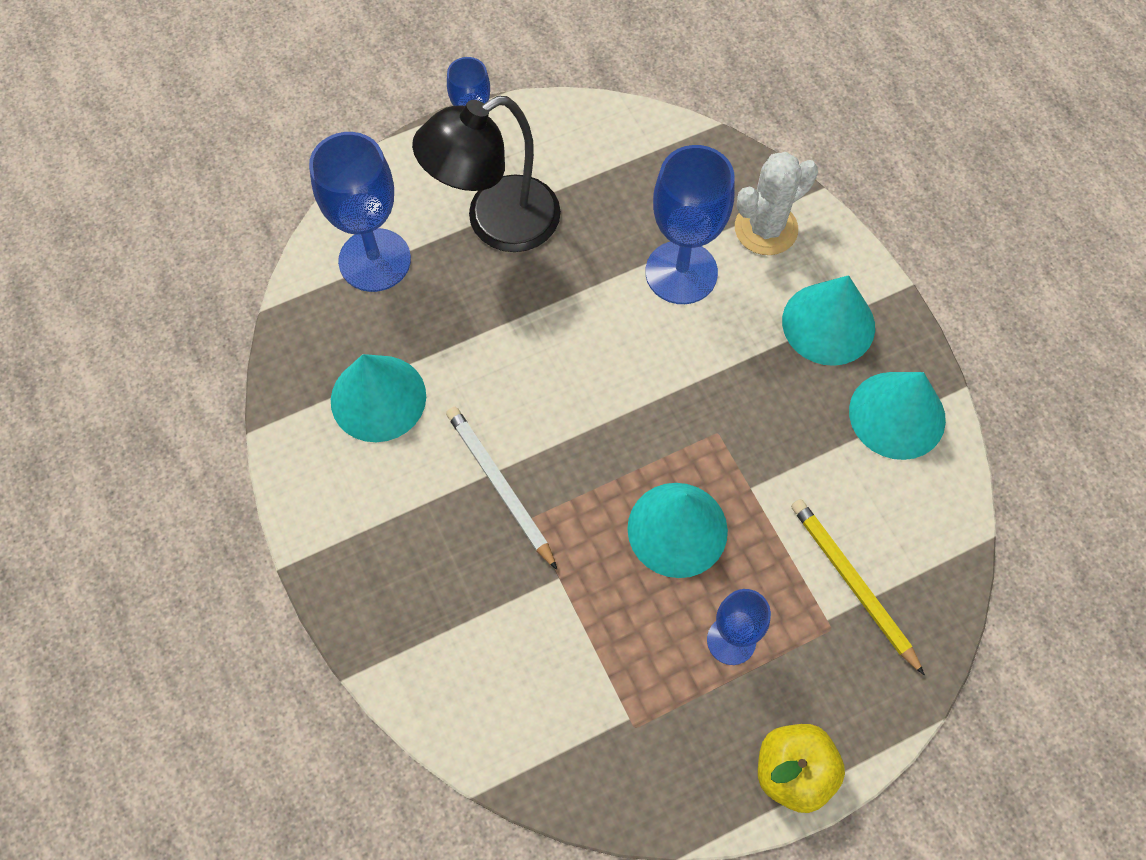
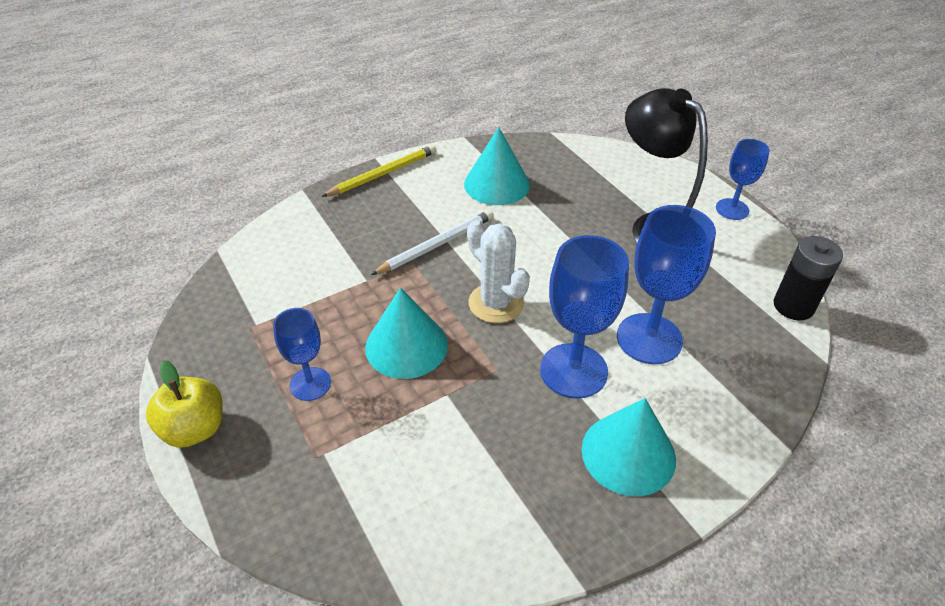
camera: 85 degrees right, 20 degrees down
blue goblet [309,132,411,292] -> blue goblet moved to [540,235,629,399]
white cactus [735,152,818,255] -> white cactus moved to [467,220,530,323]
yellow pencil [791,499,925,675] -> yellow pencil moved to [321,145,437,197]
turquoise cone [849,372,946,460] -> none
none -> black battery [774,236,843,320]

